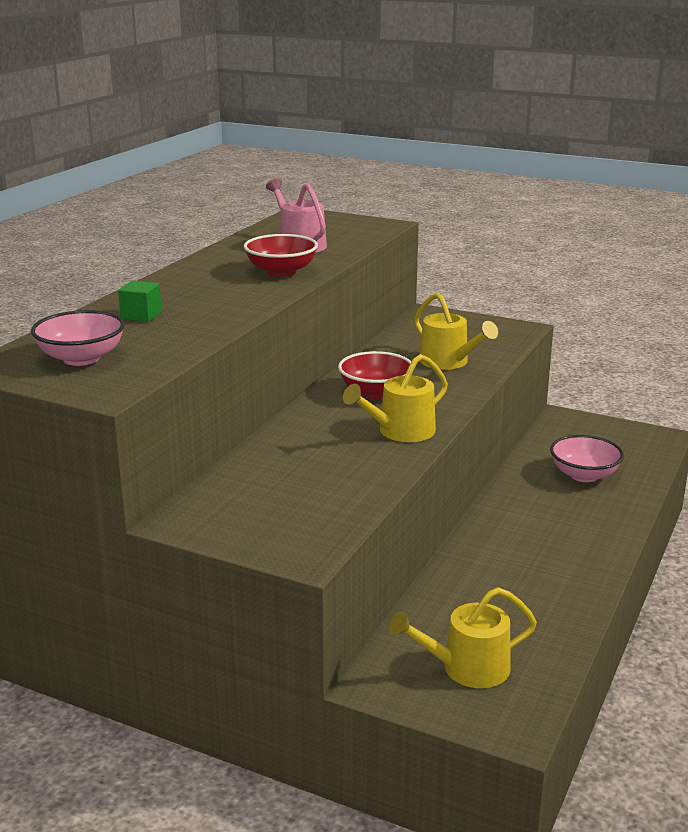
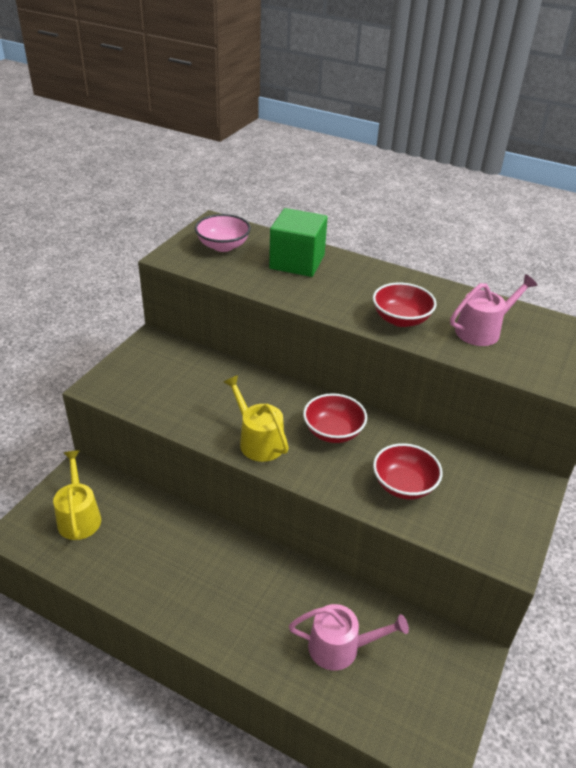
camera: 90 degrees right, 15 degrees up
green cube [118,280,162,322] -> green cube [269,208,328,277], size x2.13
yellow watering can [414,293,498,370] -> red bowl [373,443,443,500]
pink bowl [550,435,624,482] -> pink watering can [289,604,409,671]

